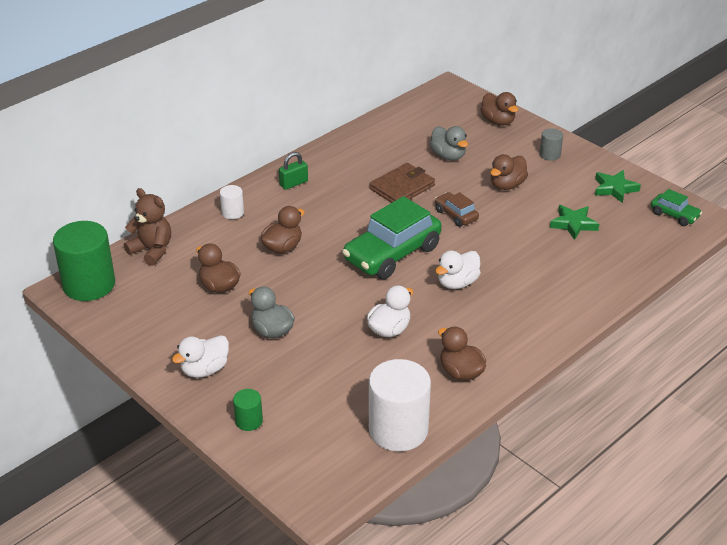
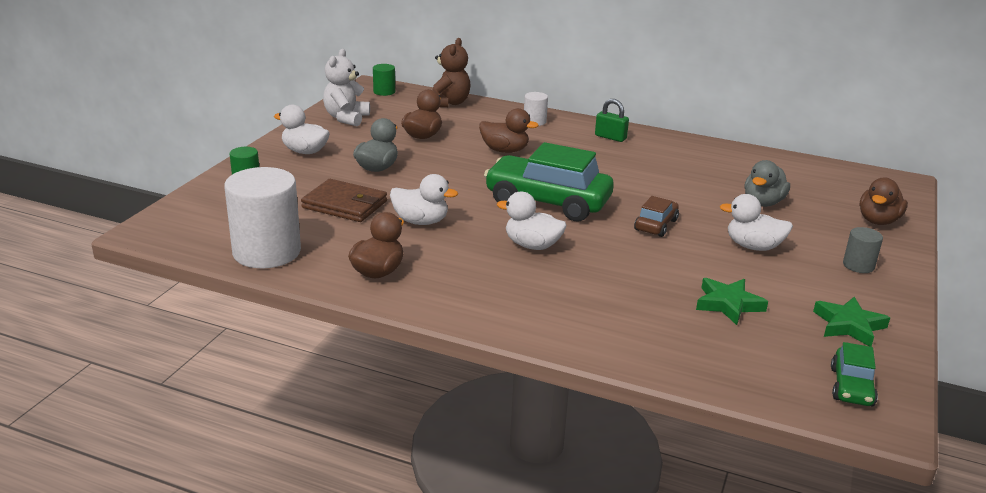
camera: 65 degrees right, 10 degrees down
green cylinder [53,221,115,301] -> green cylinder [373,64,395,96], size x0.47
brown wallet [370,163,435,203] -> brown wallet moved to [301,179,387,222]
brown duck [490,154,528,190] -> white duck [719,194,793,251]
none -> white teddy bear [323,49,370,126]

